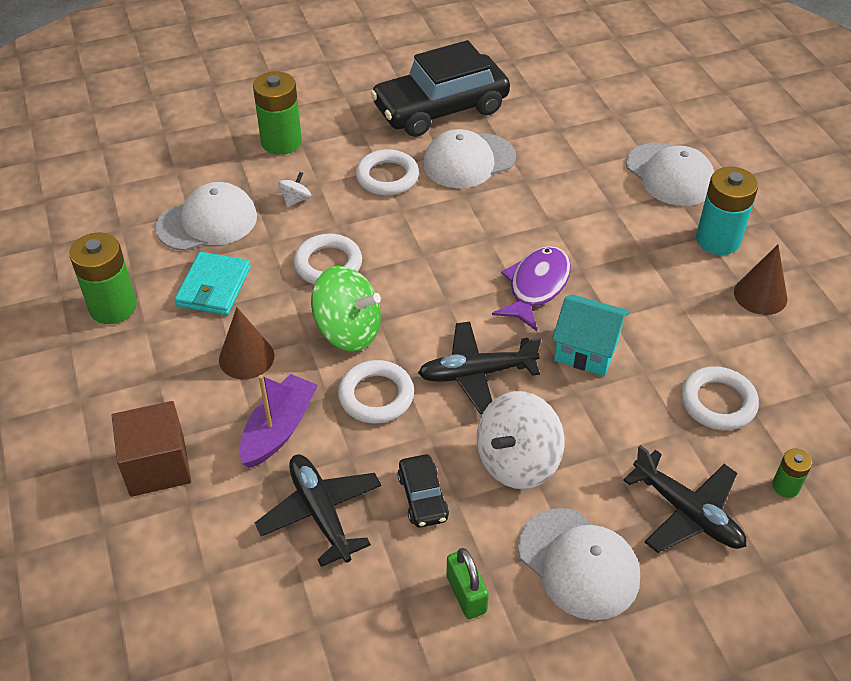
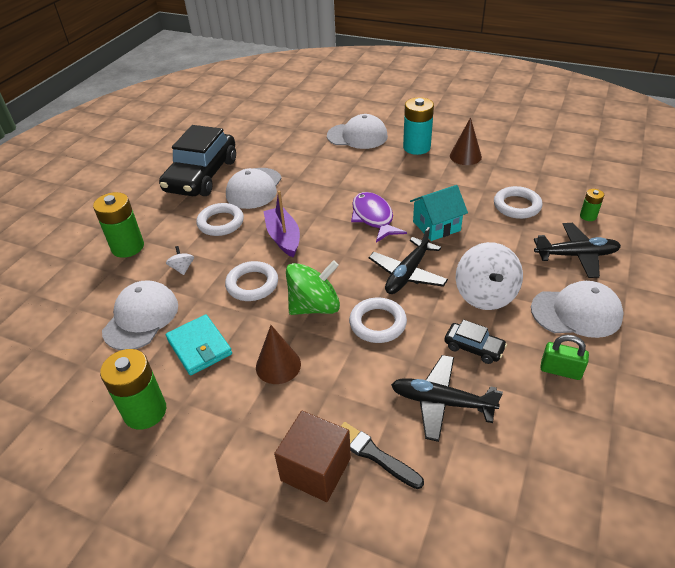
camera: 45 degrees left, 5 degrees down
purple boat [239,374,318,468] -> purple boat moved to [264,190,300,258]
none -> black brush [341,422,424,489]

